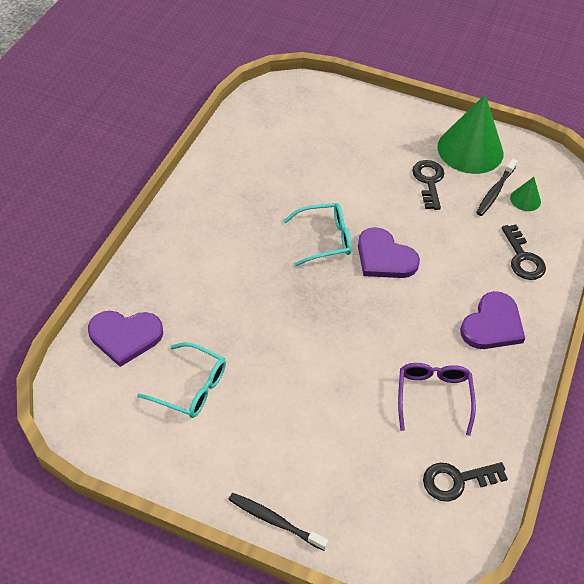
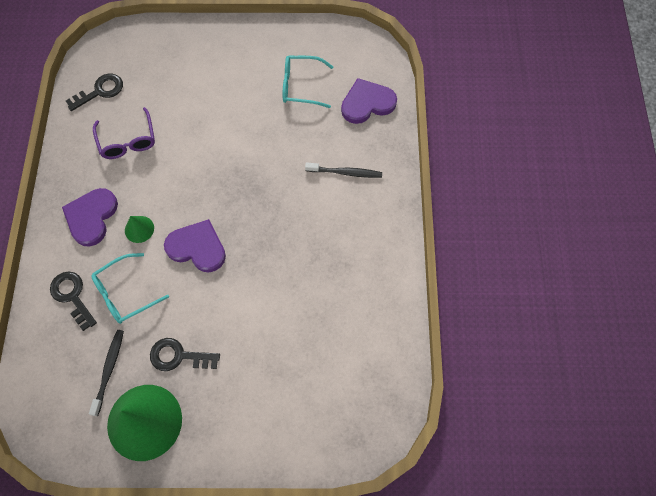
camera: 160 degrees right, 15 degrees up
black toothbrush [228,493,329,551] -> black toothbrush moved to [305,162,382,178]
turquoise glasses [283,203,352,266] -> turquoise glasses moved to [91,253,169,324]
black key [412,160,444,210] -> black key turned 120 degrees clockwise [150,338,220,371]
green cone [510,177,541,211] -> green cone moved to [125,216,154,243]

